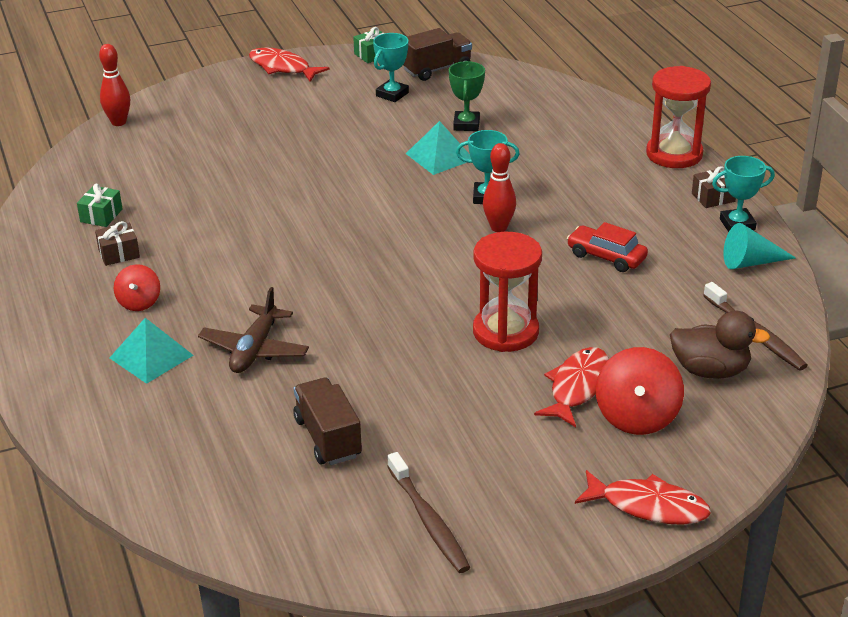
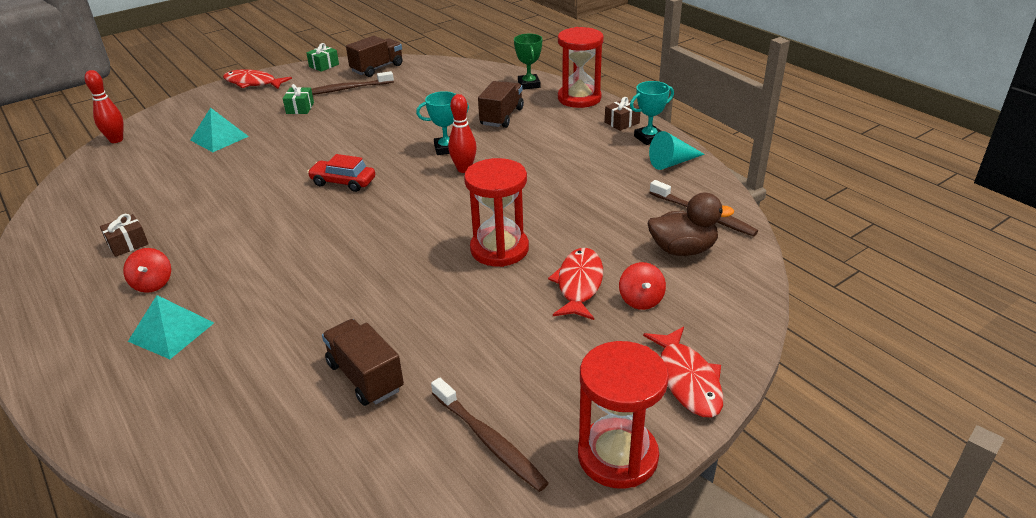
camera: 15 degrees left, 0 degrees up
green gift [77,184,122,227] -> green gift moved to [283,84,314,114]
brown plane [198,287,309,373] -> none
turquoise trophy [373,33,409,102] -> brown toothbrush [311,71,394,95]
turquoise pyramid [406,121,471,175] -> turquoise pyramid moved to [190,107,249,152]
green trophy [449,61,485,131] -> green trophy moved to [514,34,542,90]
red car [567,222,648,272] -> red car moved to [307,154,375,192]
red fish [575,470,711,525] -> red fish turned 75 degrees clockwise [643,327,724,418]
red spinning top [596,347,684,435] -> red spinning top [619,262,666,310], size x0.60
none -> brown truck [478,81,524,128]
none -> red hourglass [578,341,669,489]

